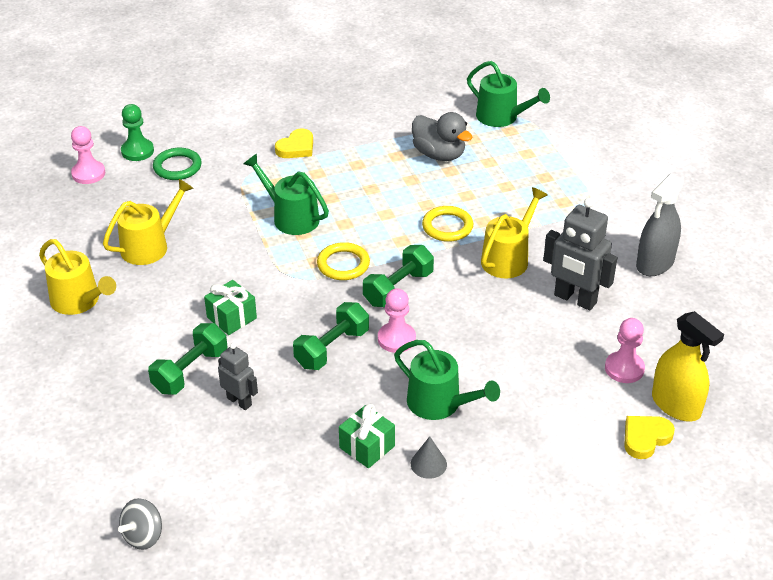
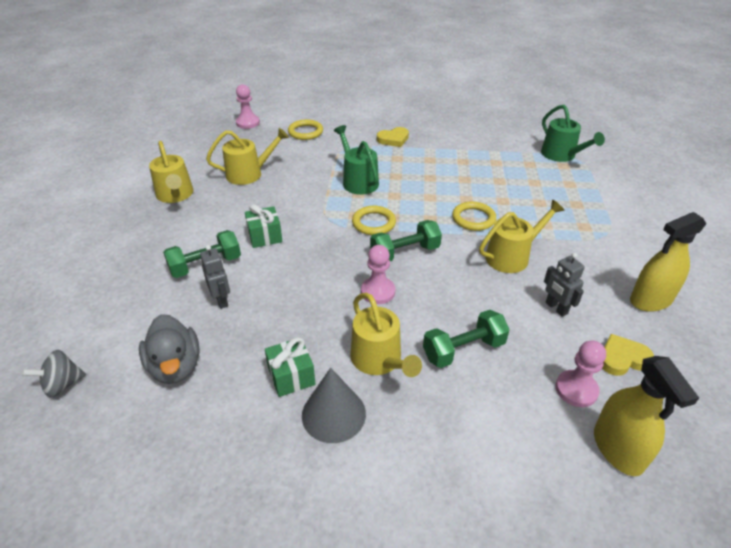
camera: 25 degrees right, 0 degrees up
green pawn [121,104,154,161] -> none
green ring [153,148,202,180] -> yellow ring [288,119,323,140]
green dumbbell [293,302,369,370] -> green dumbbell moved to [423,310,510,368]
green watering can [394,340,500,420] -> yellow watering can [350,293,422,377]
grey cone [411,436,447,479] -> grey cone [302,368,366,443], size x1.75
grey duck [412,112,473,161] -> grey duck moved to [139,314,200,384]
grey robot [543,198,617,310] -> grey robot [544,253,585,317], size x0.59
yellow heart [624,416,675,459] -> yellow heart moved to [602,334,654,376]
grey spray bottle [636,174,684,276] -> yellow spray bottle [630,212,706,312]

